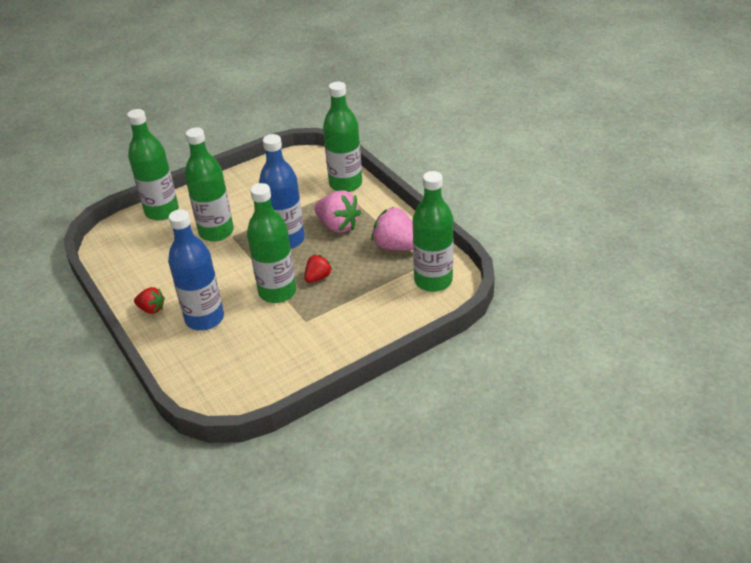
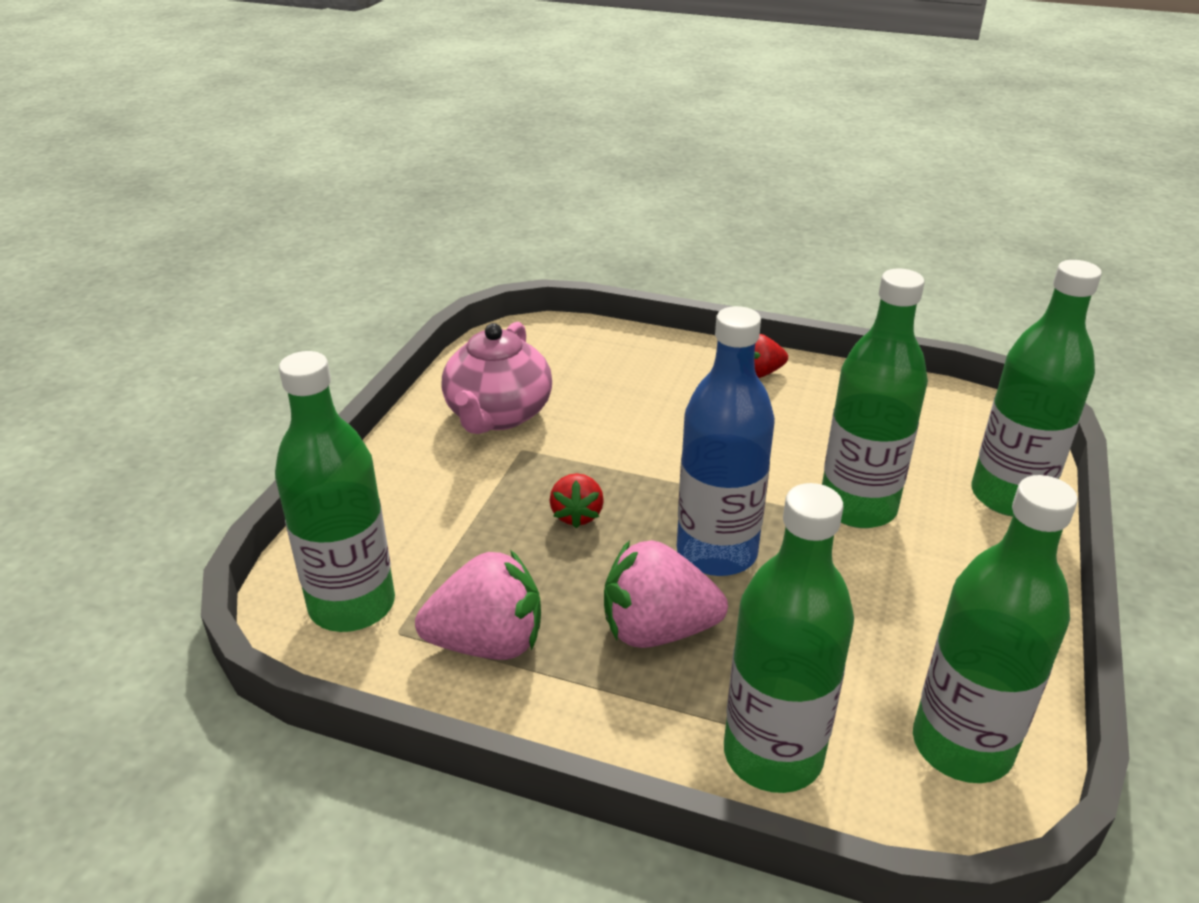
camera: 140 degrees right, 5 degrees down
blue bottle [168,209,224,331] -> none
green bottle [247,183,296,303] -> green bottle moved to [913,475,1078,783]
none -> pink teapot [442,322,552,434]

